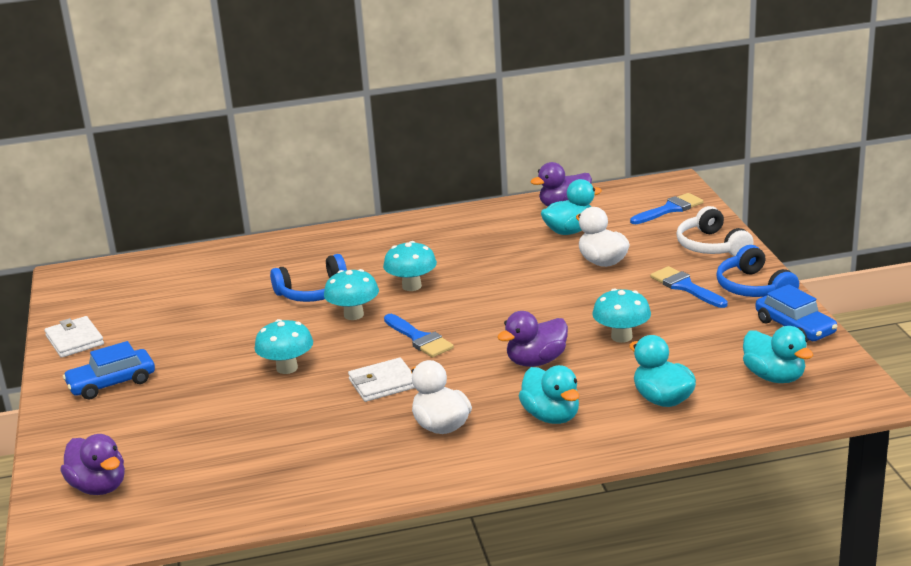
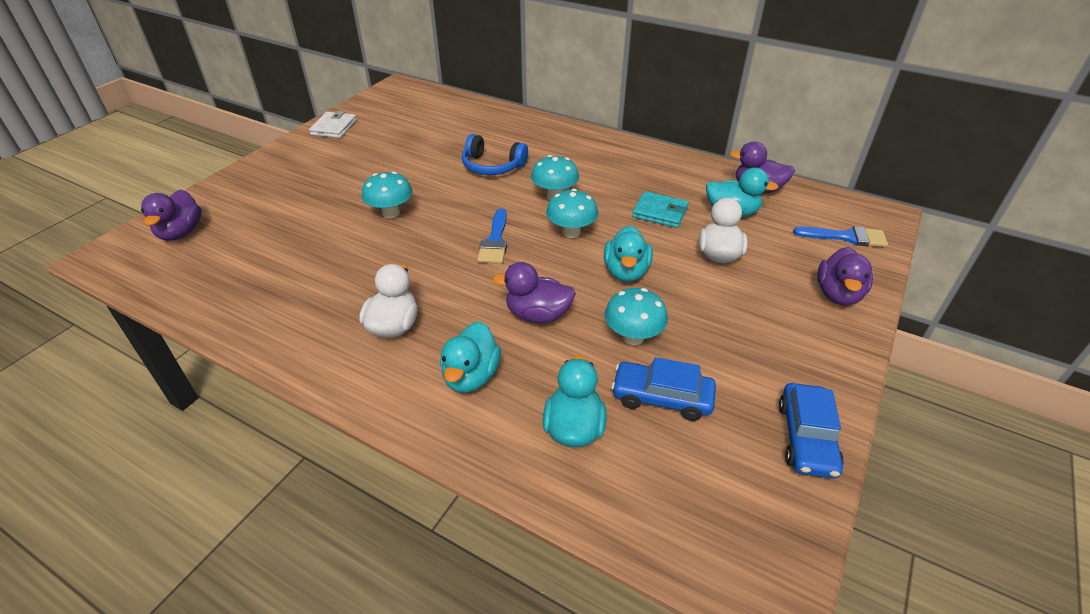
camera: 40 degrees right, 15 degrees up
blue car [63,341,155,400] -> blue car moved to [611,357,716,421]
turquoise mushroom [324,269,379,320] -> turquoise mushroom moved to [546,189,598,238]
white wallet [348,358,415,402] -> none
blue brush [650,266,728,308] -> none
white headphones [676,206,754,256] -> purple duck [817,247,873,305]
blue headphones [716,245,799,297] -> none
turquoise duck [743,326,813,383] -> turquoise duck moved to [604,226,653,282]
none -> turquoise wallet [632,191,689,228]

